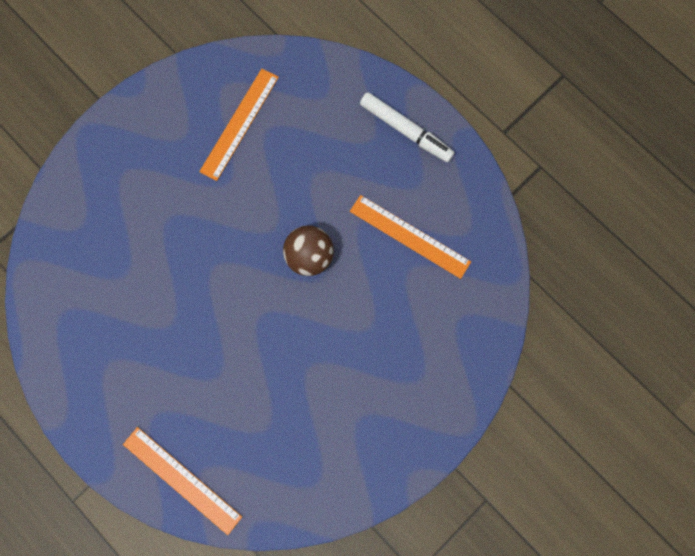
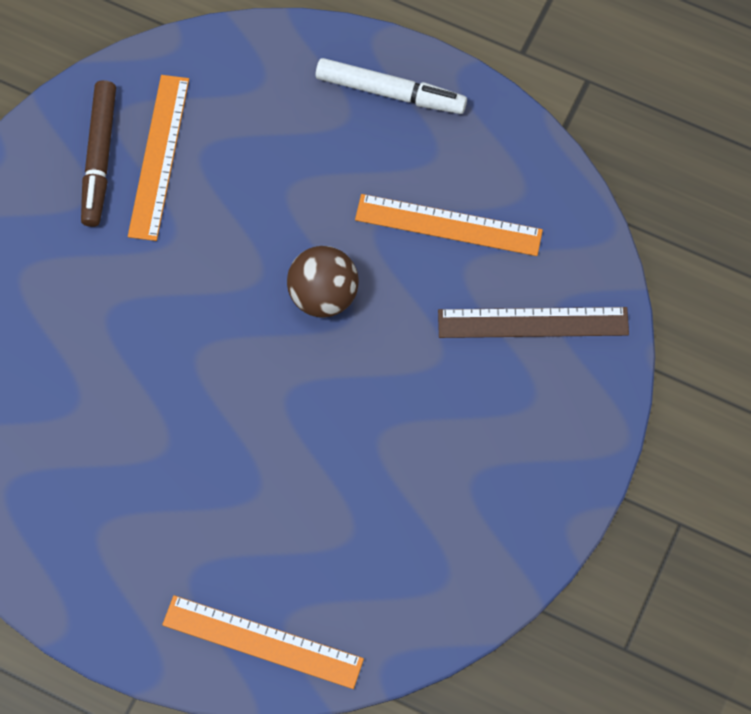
camera: 20 degrees left, 10 degrees down
none -> brown marker [81,80,116,227]
none -> brown ruler [438,307,629,338]

